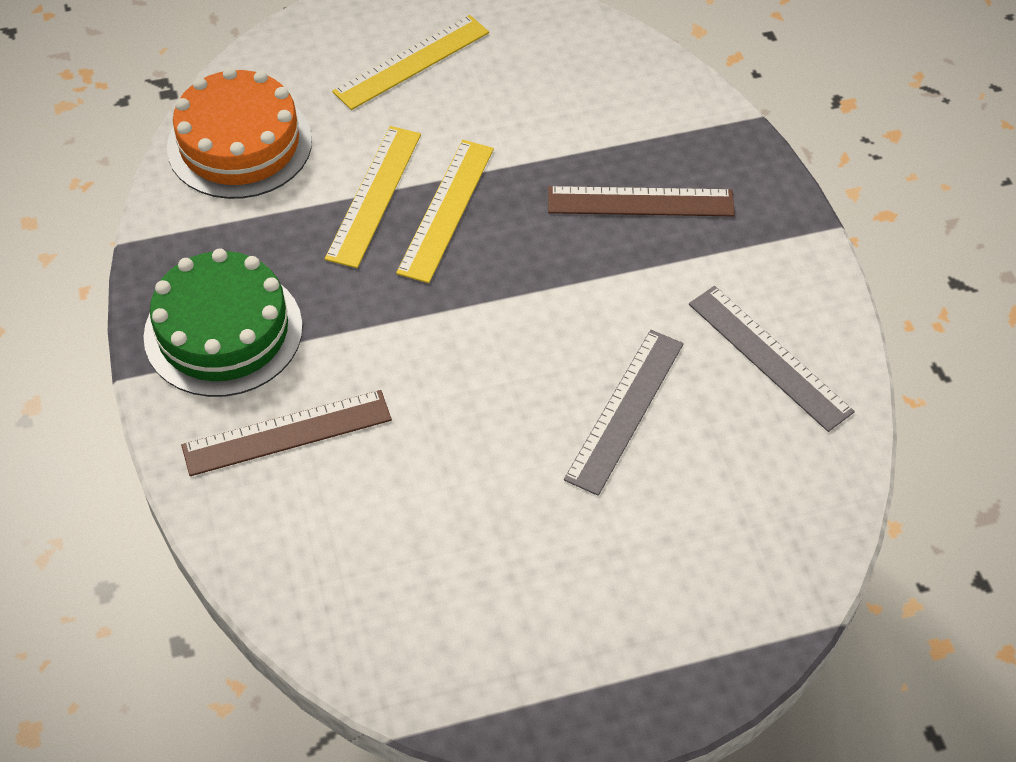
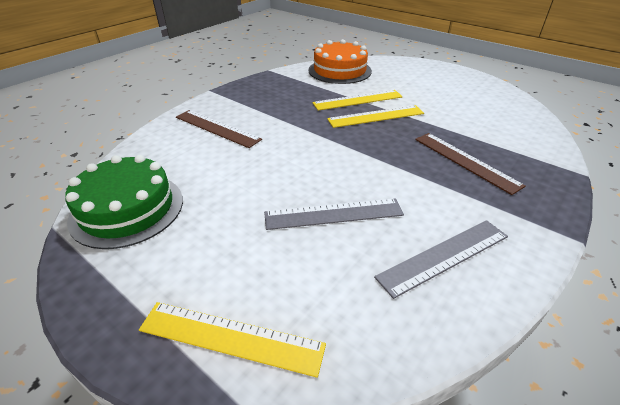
camera: 55 degrees right, 15 degrees down
green cake [143,248,303,397] -> green cake moved to [65,155,183,249]
yellow ruler [332,15,489,110] -> yellow ruler moved to [139,302,326,378]
grey ruler [689,286,855,432] -> grey ruler turned 45 degrees clockwise [374,220,508,299]

